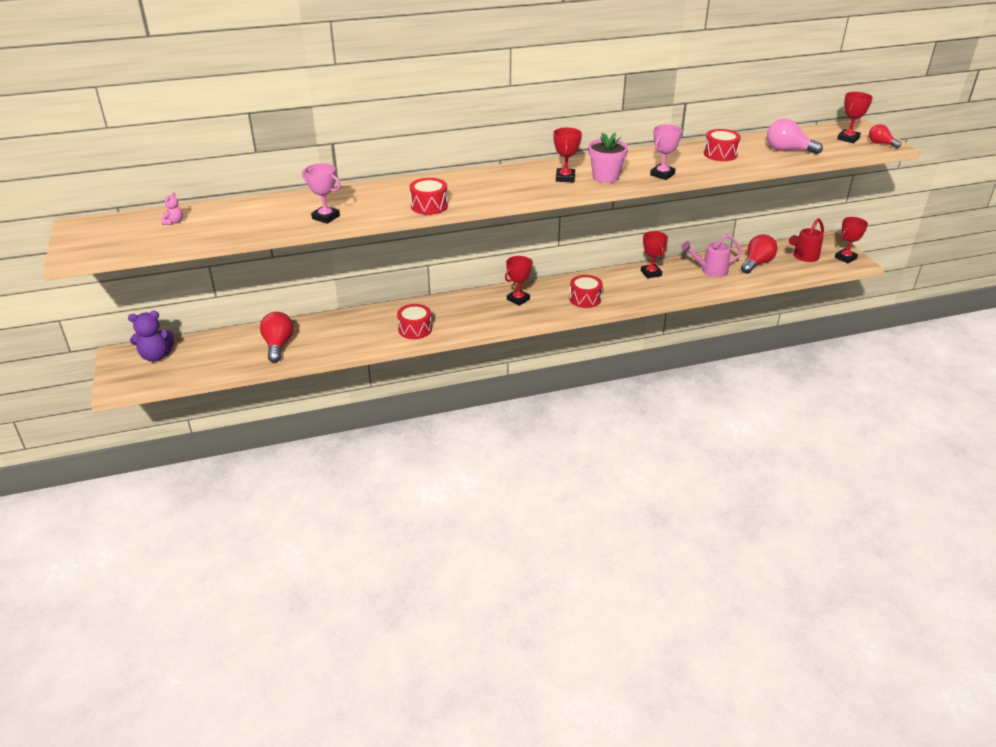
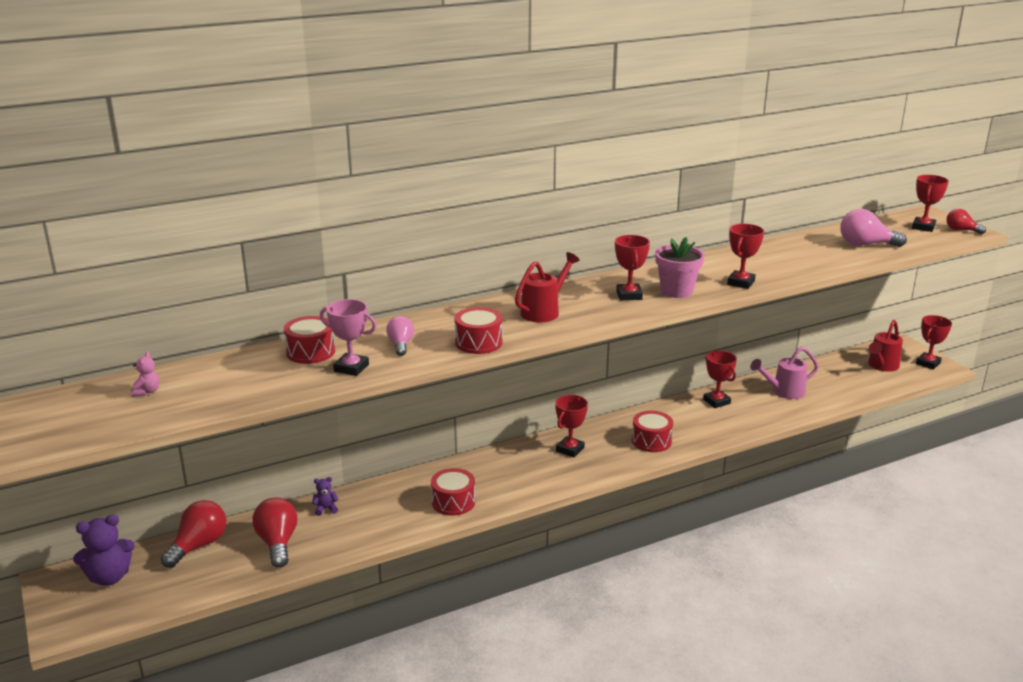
camera: 10 degrees left, 10 degrees down
pink trophy [650,124,682,180] -> red trophy [727,224,764,289]
red drum [704,129,741,161] -> red drum moved to [284,316,335,364]
red light bulb [741,234,777,274] -> red light bulb moved to [161,500,226,568]
none -> purple teddy bear [312,477,339,516]
none -> pink light bulb [386,316,414,356]
none -> red watering can [515,252,580,323]

